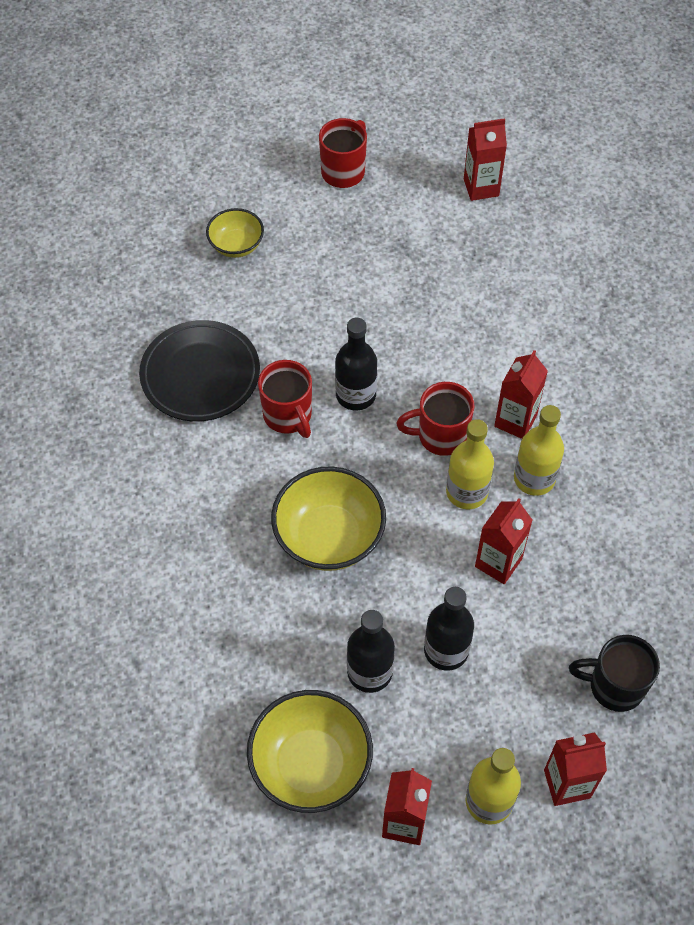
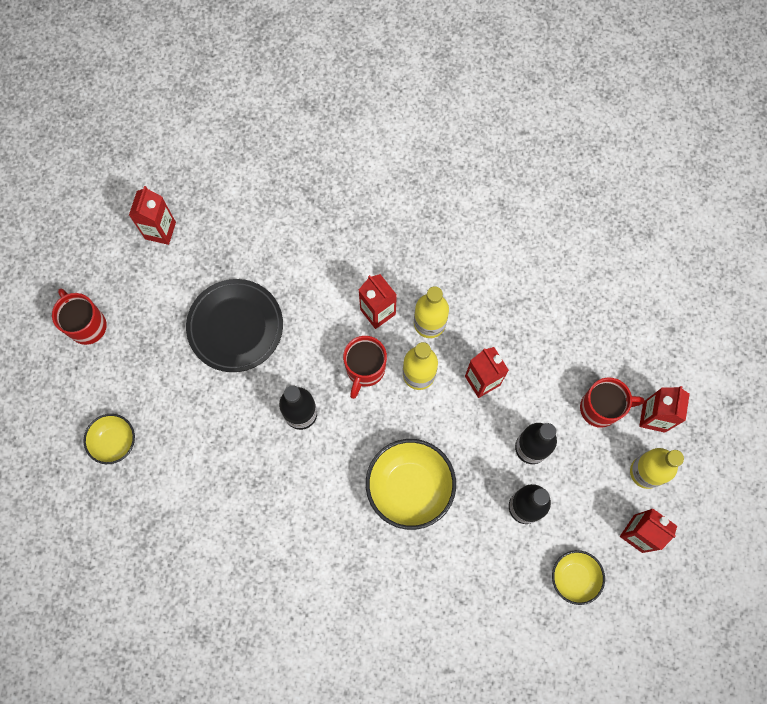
camera: 65 degrees left, 15 degrees up
black plate [139,320,260,422] -> black plate moved to [186,279,283,372]
yellow bowl [247,690,373,813] -> yellow bowl [552,550,605,605], size x0.58
red mug [258,360,312,438] -> red mug moved to [580,377,644,428]
black mug [569,635,660,712] -> none

